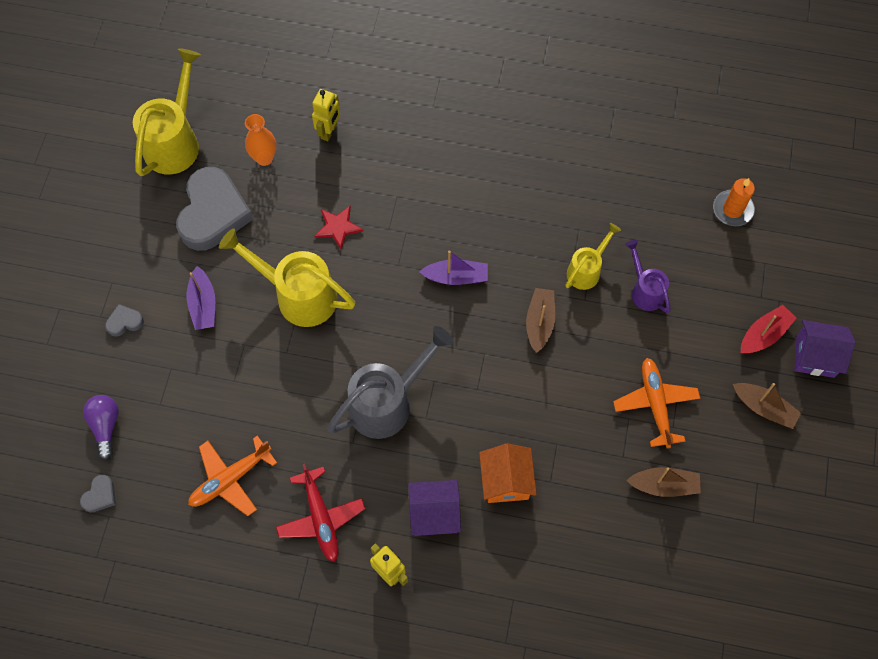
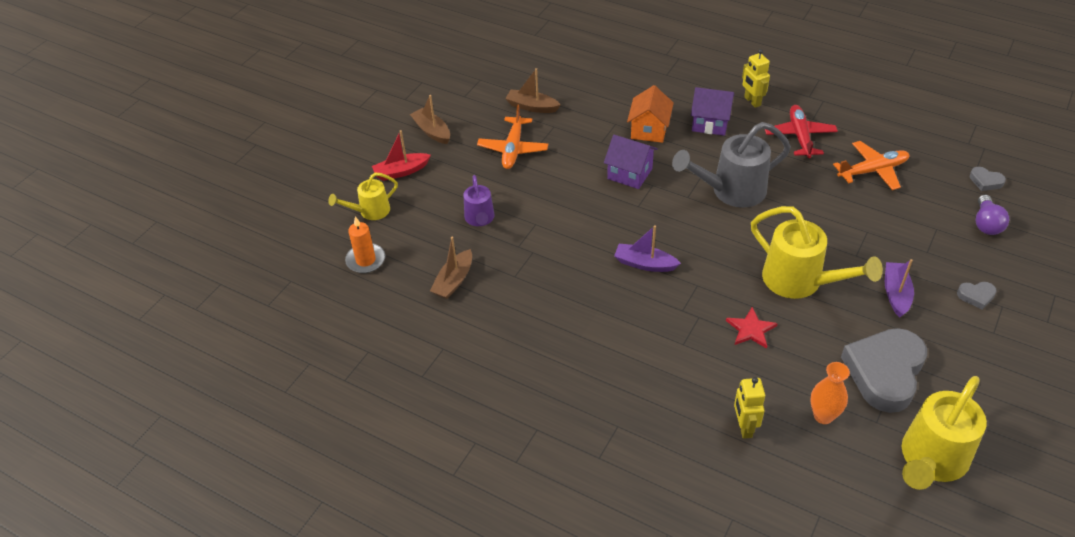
camera: 160 degrees left, 20 degrees down
grey heart [80,474,116,513] -> grey heart turned 105 degrees counterclockwise [970,167,1006,191]
yellow robot [312,89,340,141] -> yellow robot turned 45 degrees counterclockwise [734,377,765,439]
brown boat [526,288,555,353] -> brown boat moved to [430,237,472,299]
yellow watering can [566,223,621,290] -> yellow watering can moved to [328,173,398,220]
purple house [794,320,855,378] -> purple house moved to [604,135,658,189]

